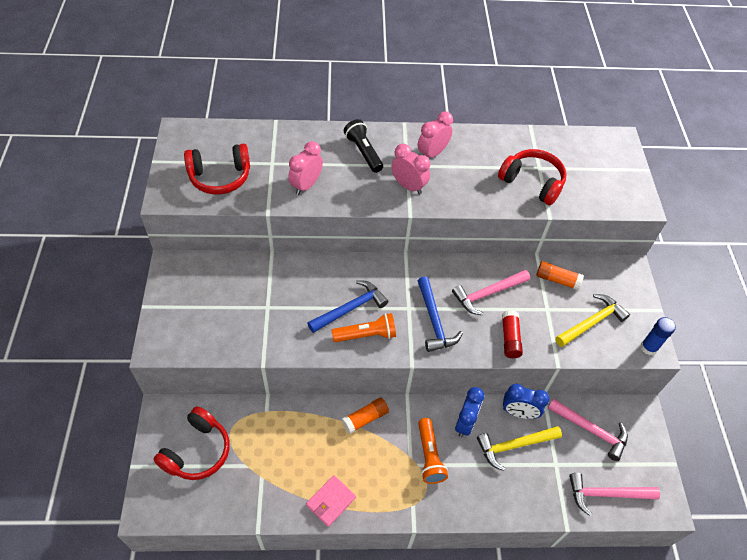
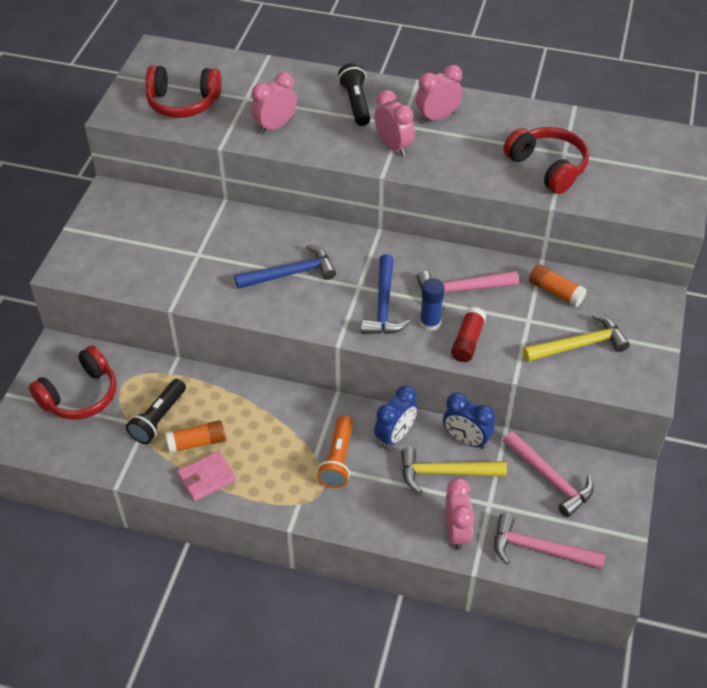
camera: 20 degrees right, 5 degrees down
orange flashlight [332,313,396,342] -> none
orange glue stick [342,397,389,434] -> orange glue stick moved to [166,420,226,453]
blue glue stick [640,317,676,355] -> blue glue stick moved to [420,278,445,331]
none -> black flashlight [126,379,186,444]
none -> pink clock [445,478,474,550]

